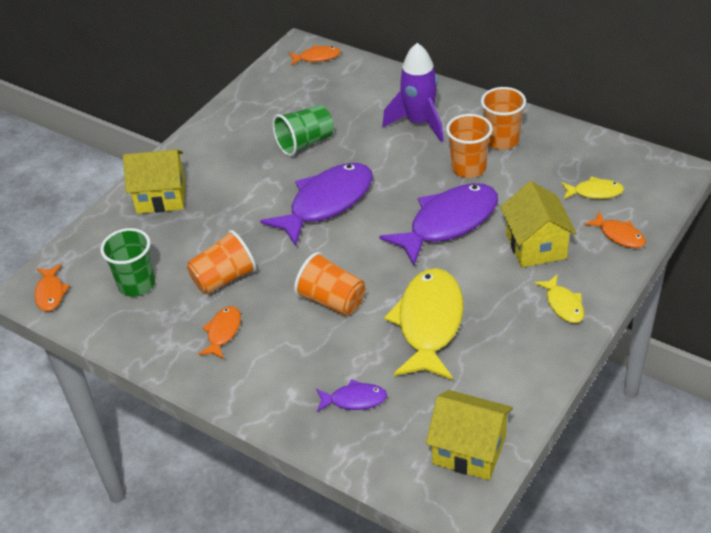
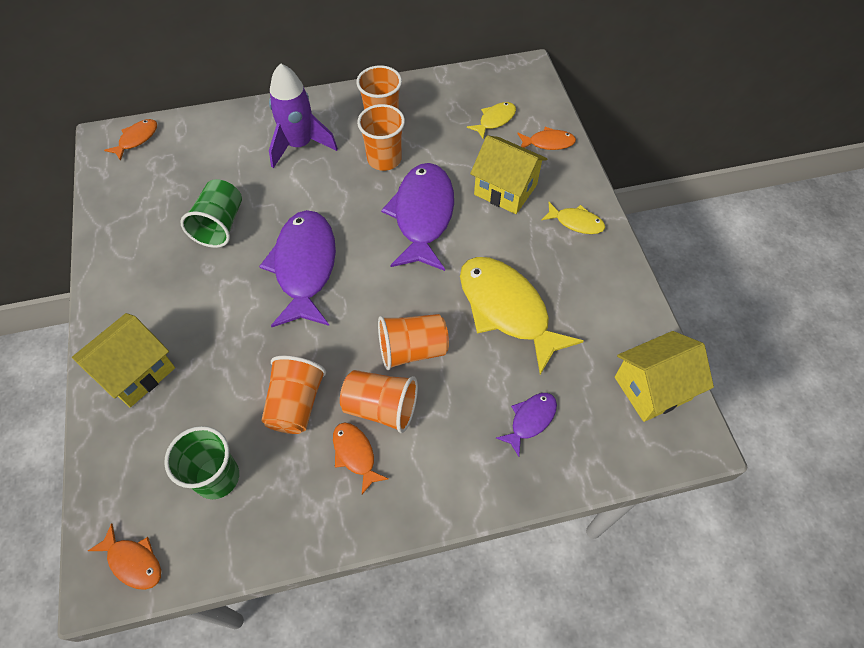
camera: 50 degrees left, 15 degrees up
none -> orange cup [340,370,418,433]

